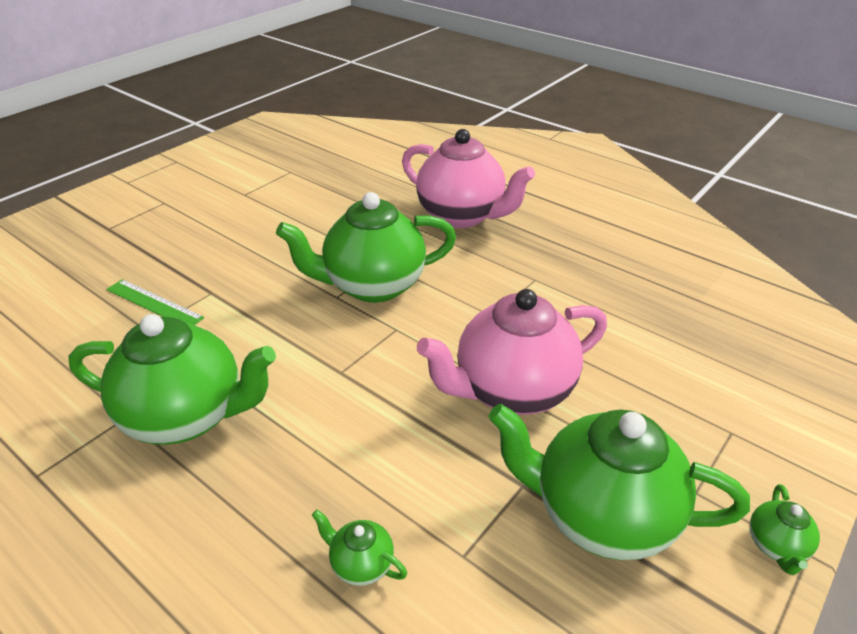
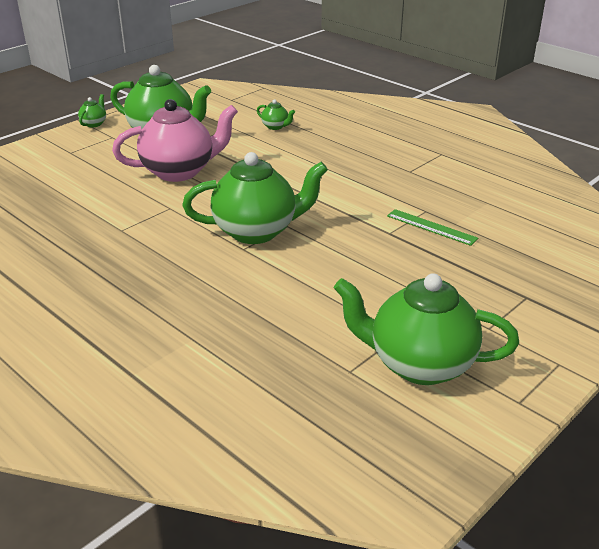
camera: 175 degrees left, 5 degrees down
green teapot [68,314,276,445] -> green teapot moved to [334,273,519,385]
pink teapot [402,129,535,228] -> none

